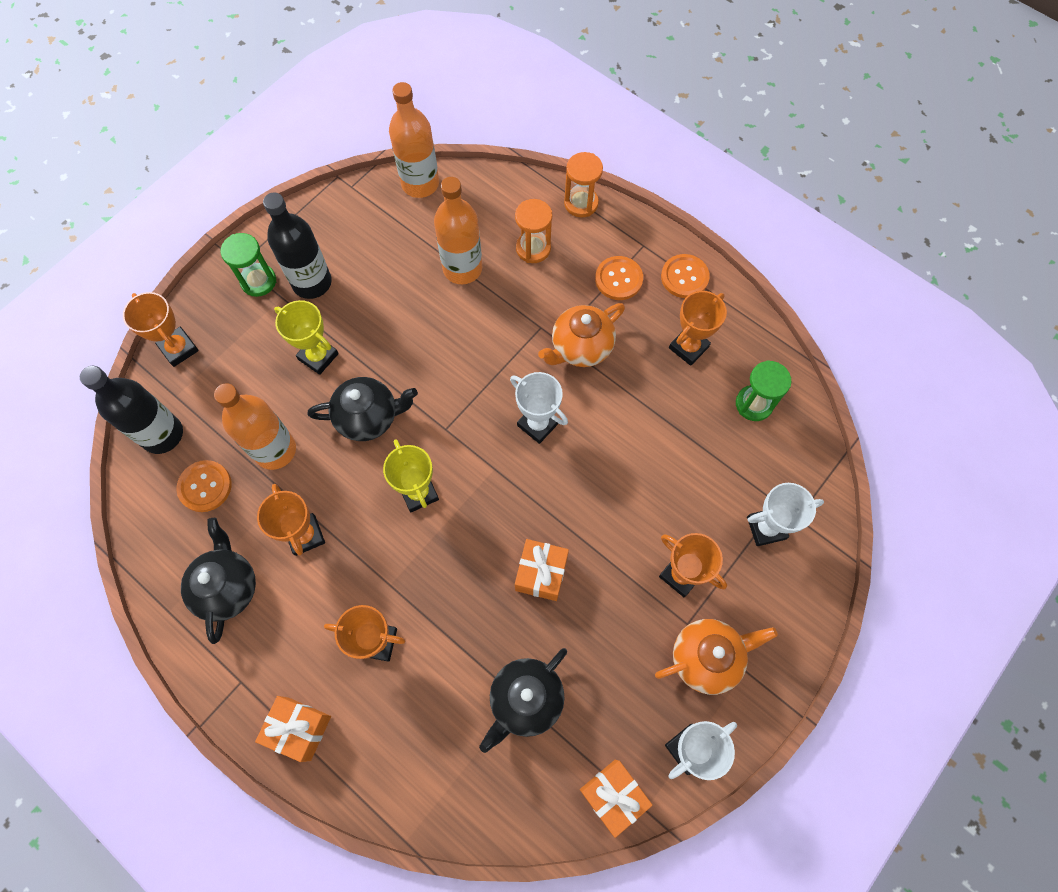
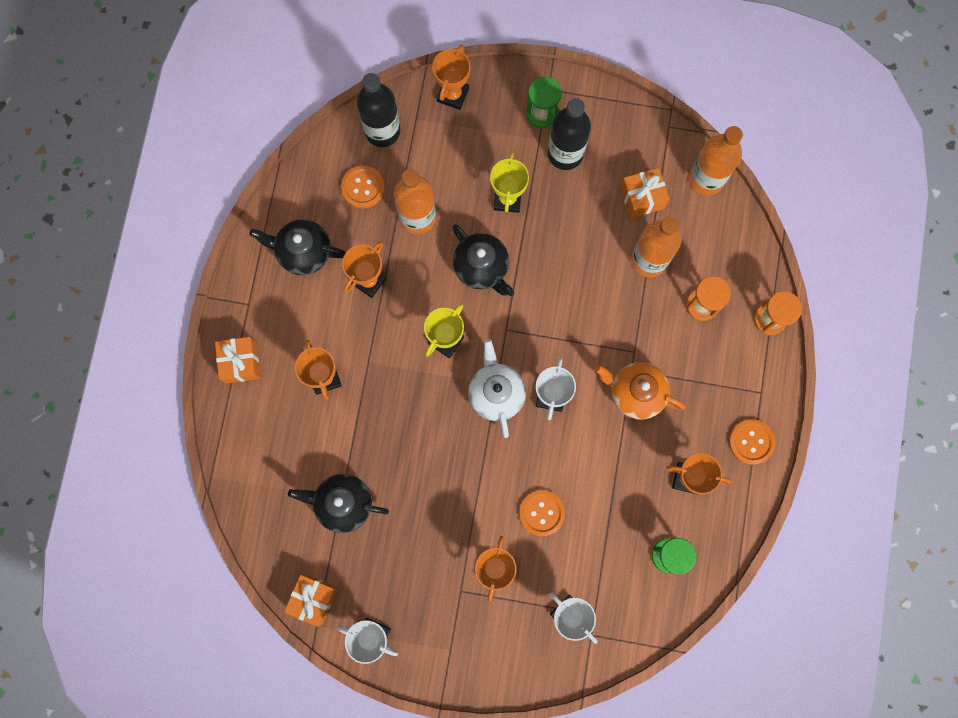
camera: 60 degrees right, 10 degrees up
black teapot [181,518,256,644] -> black teapot turned 135 degrees counterclockwise [249,219,346,275]
orange gift [515,539,569,601] -> orange gift moved to [620,168,670,218]
orange button [595,256,643,300] -> orange button moved to [519,490,565,536]
orange teapot [655,619,778,695] -> none
none -> white teapot [468,339,526,438]

